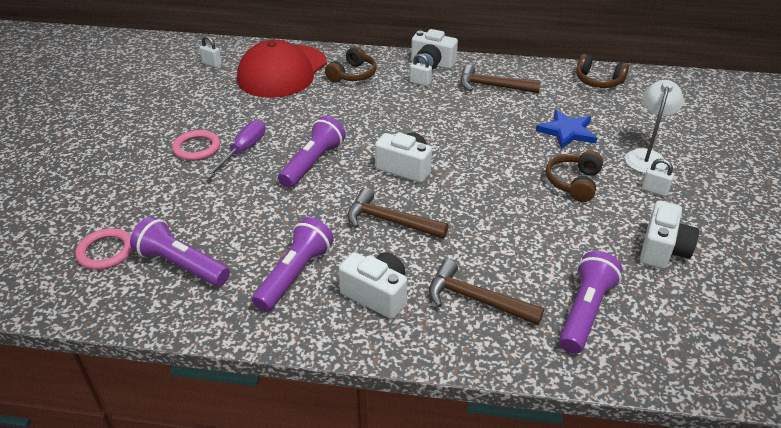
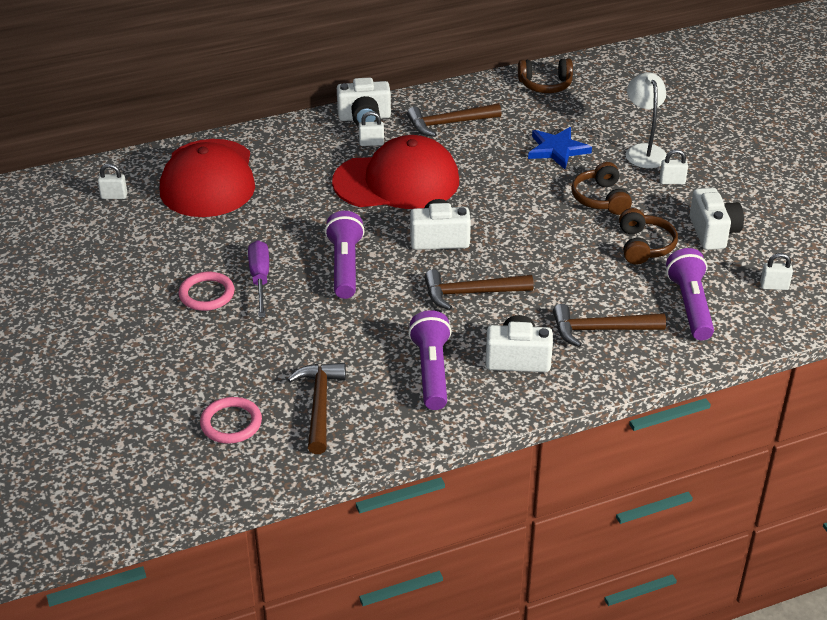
camera: 30 degrees left, 0 degrees up
purple flashlight [130,217,230,286] -> brown hammer [288,363,346,454]
brown headphones [325,46,377,83] -> brown headphones moved to [619,208,678,265]
none -> red cap [332,135,459,209]
none -> white padlock [760,253,793,290]

